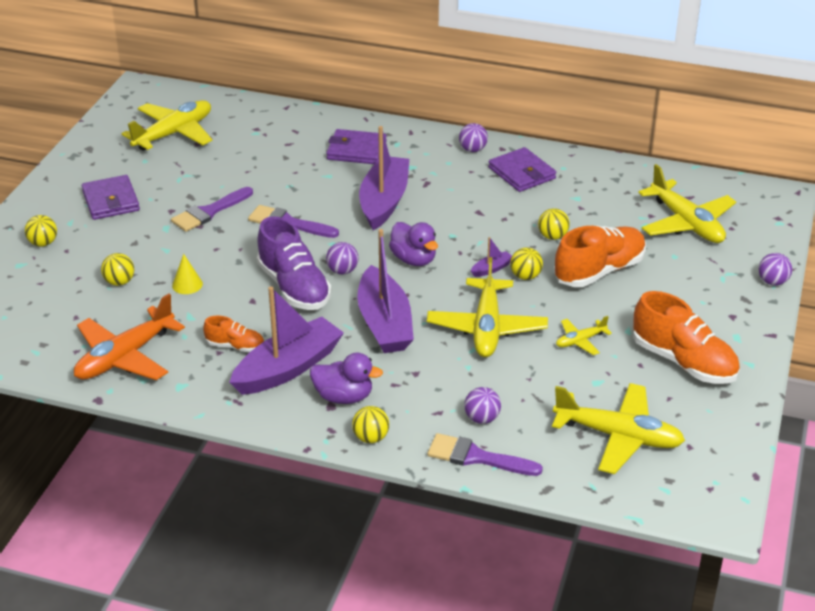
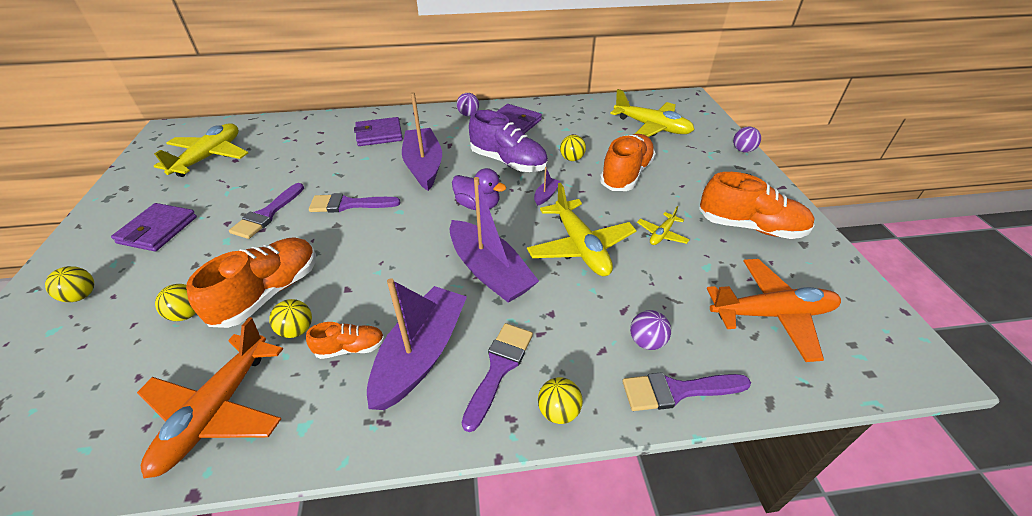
camera: 25 degrees left, 5 degrees up
purple wallet [82,175,140,220] -> purple wallet turned 60 degrees clockwise [111,203,197,251]
yellow cone [172,254,203,294] -> orange shoe [186,237,316,328]
purple shoe [257,216,331,310] -> purple shoe moved to [469,110,548,172]
purple duck [310,353,383,404] -> purple brush [462,323,533,432]
purple ball [326,242,359,274] -> none
yellow ball [510,247,543,280] -> yellow ball moved to [269,299,312,338]
yellow plane [552,383,685,474] -> orange plane [707,259,841,362]

